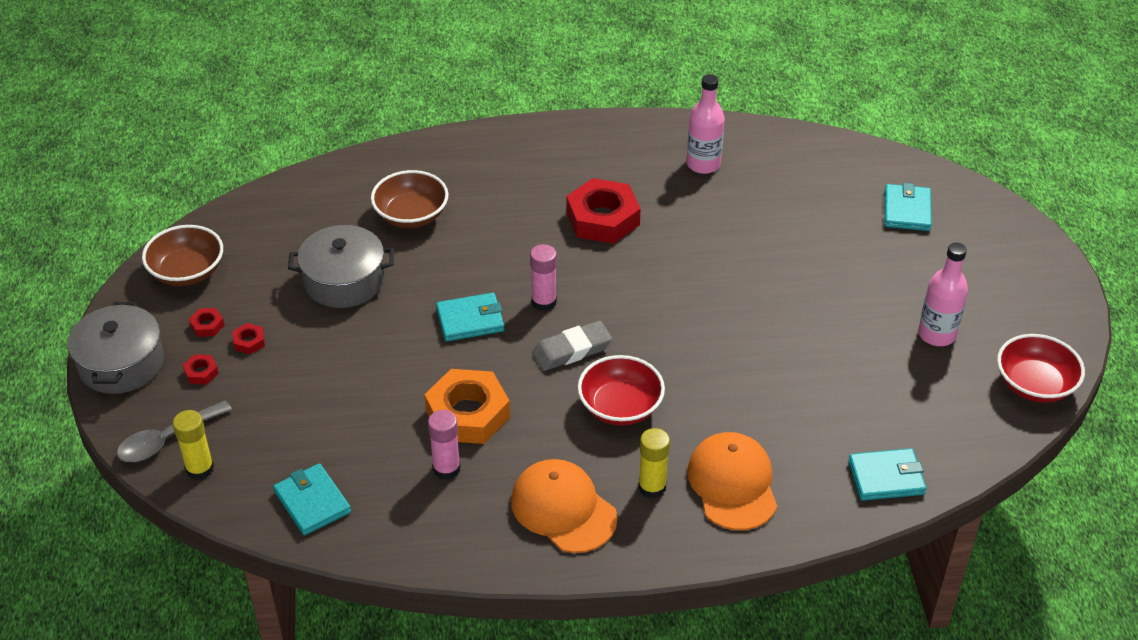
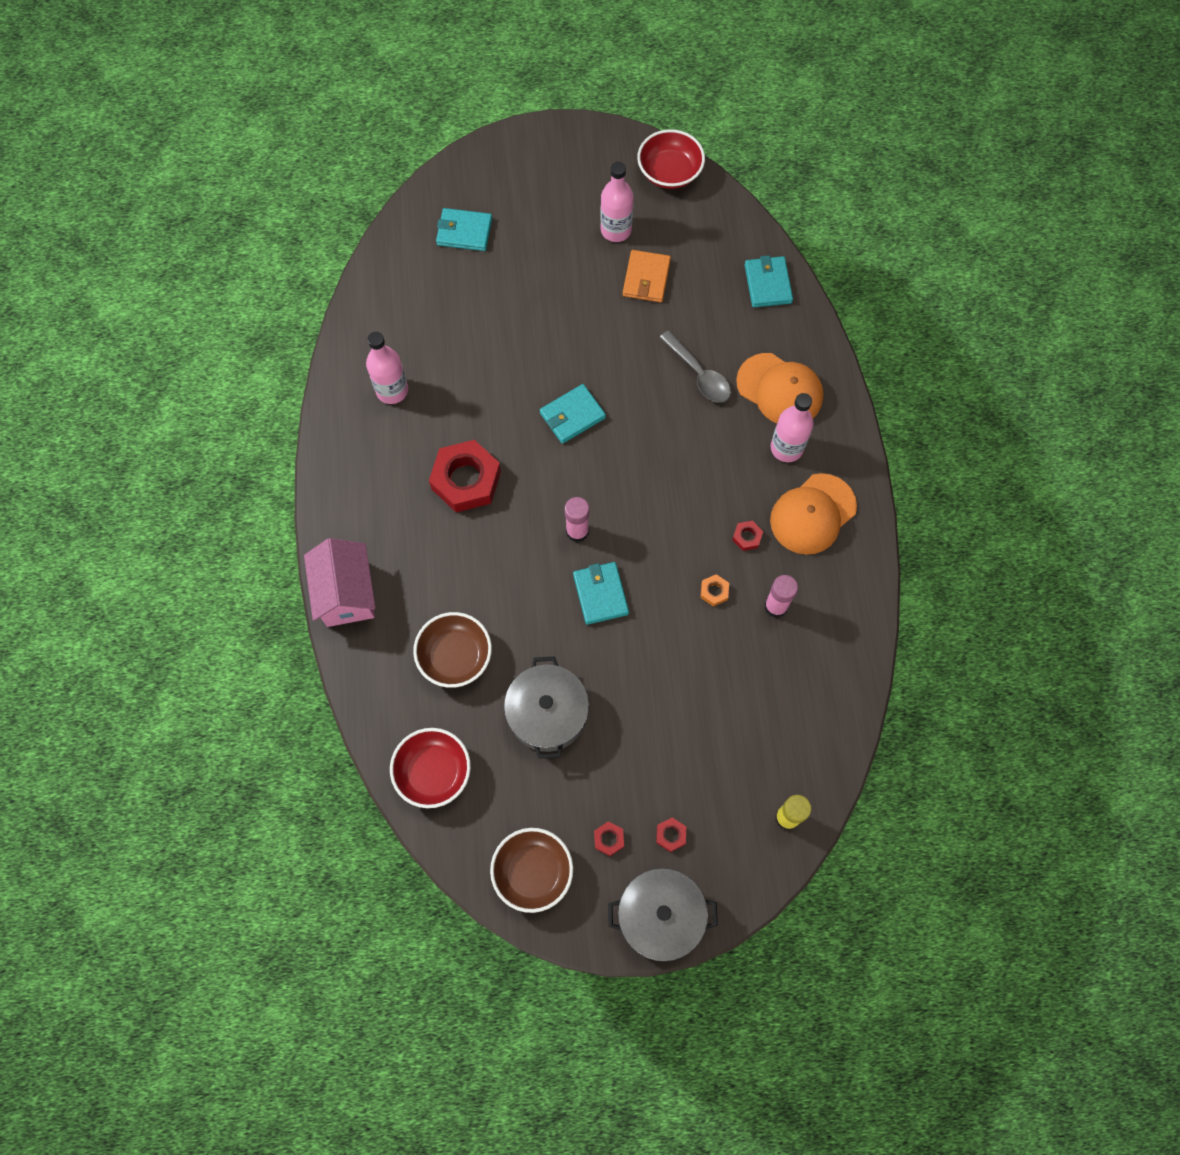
camera: 90 degrees left, 25 degrees up
grey spoon [117,400,232,462] -> grey spoon moved to [659,330,731,403]
red nut [233,323,265,354] -> red nut moved to [732,521,763,551]
turquoise wallet [273,463,351,535] -> turquoise wallet moved to [540,384,606,444]
orange nut [425,369,510,444] -> orange nut [700,574,729,607], size x0.42
grey eraser [532,321,612,371] -> none
red bowl [578,355,665,425] -> red bowl moved to [390,728,471,808]
yellow glue stick [638,428,670,499] -> pink bottle [771,393,814,462]
orange cap [687,432,777,530] -> orange cap turned 135 degrees counterclockwise [736,353,823,423]
none -> pink house [304,538,375,627]
none -> orange wallet [623,250,671,302]

